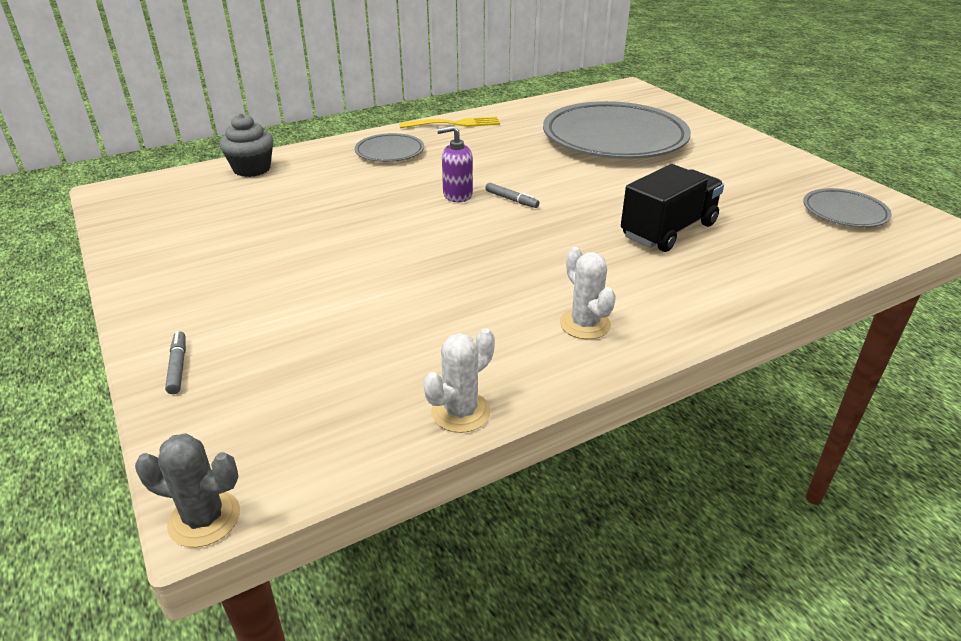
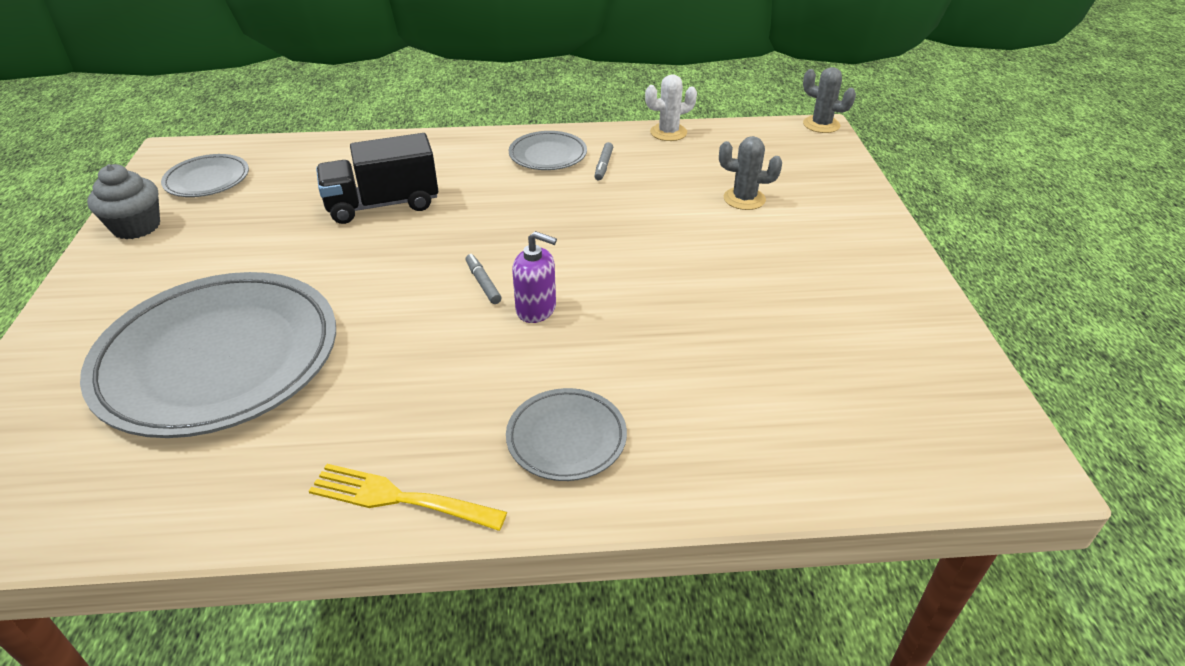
camera: 155 degrees left, 5 degrees up
grey marker [165,331,186,394] -> grey marker moved to [594,142,613,181]
grey cupcake [219,113,274,177] -> grey cupcake moved to [87,164,160,239]
white cactus [560,247,616,339] -> grey plate [509,131,587,170]
none -> grey cactus [719,136,782,210]

